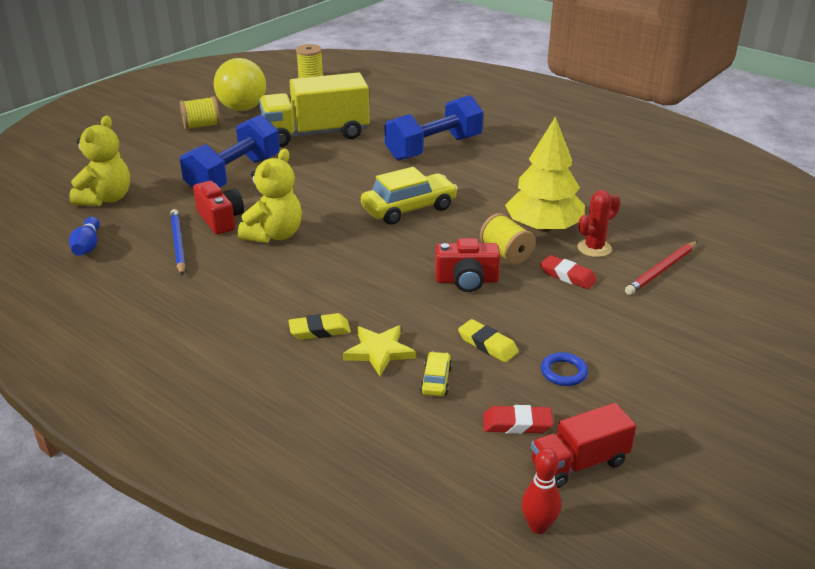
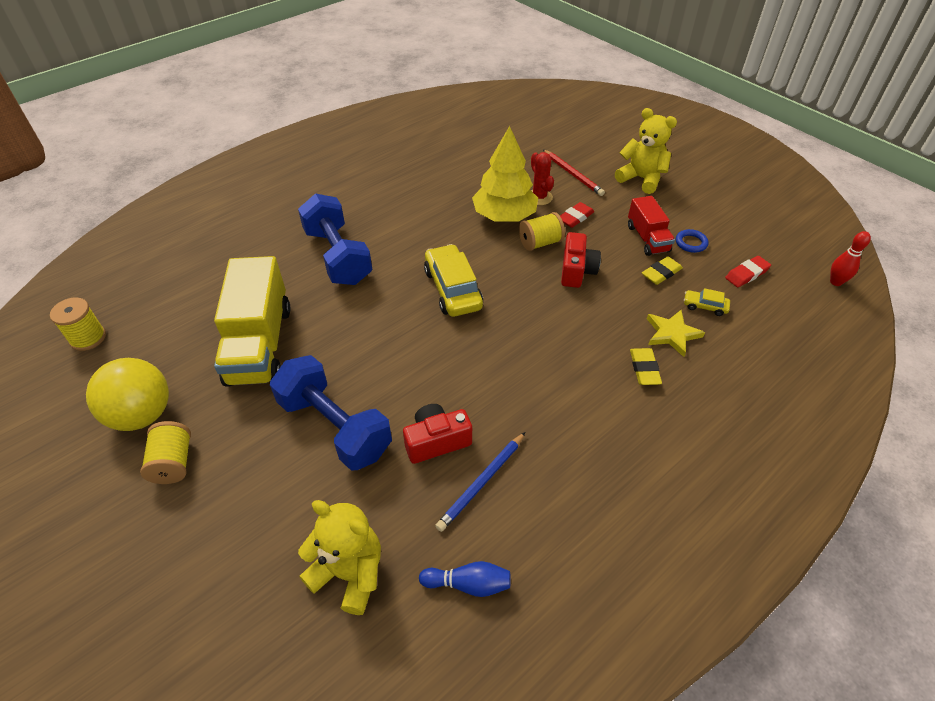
camera: 80 degrees left, 15 degrees up
blue pencil [170,209,185,275] -> blue pencil turned 45 degrees counterclockwise [435,432,525,532]
yellow teddy bear [238,149,302,243] -> yellow teddy bear moved to [615,108,677,194]
red eraser [483,405,554,434] -> red eraser turned 45 degrees clockwise [725,256,771,287]
red truck [531,403,636,488] -> red truck moved to [628,196,675,256]

